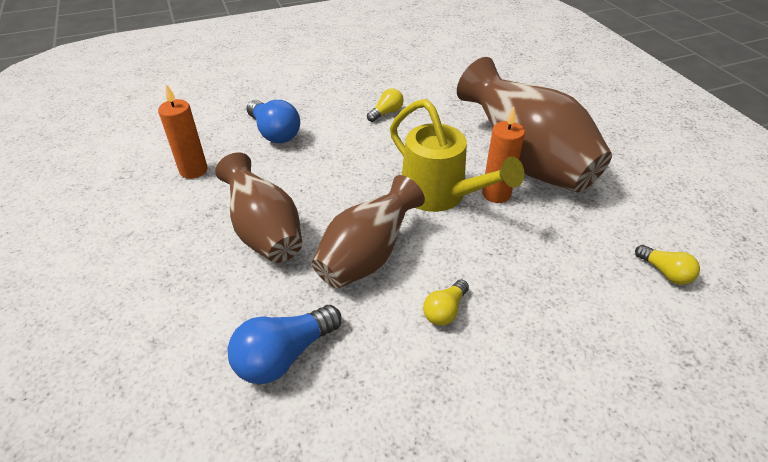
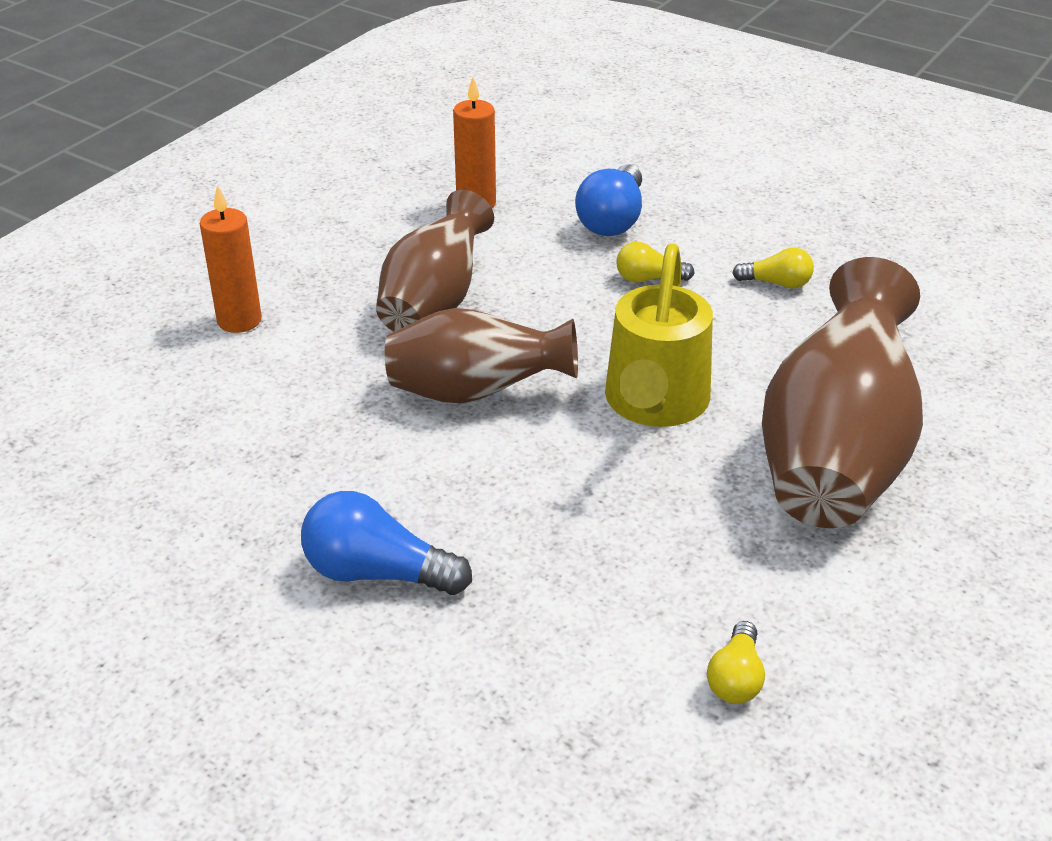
camera: 55 degrees right, 5 degrees down
blue light bulb [228,305,342,384] -> blue light bulb moved to [301,491,472,595]
yellow light bulb [423,279,469,326] -> yellow light bulb moved to [616,242,695,283]
orange candle [482,106,525,203] -> orange candle moved to [199,185,262,333]

